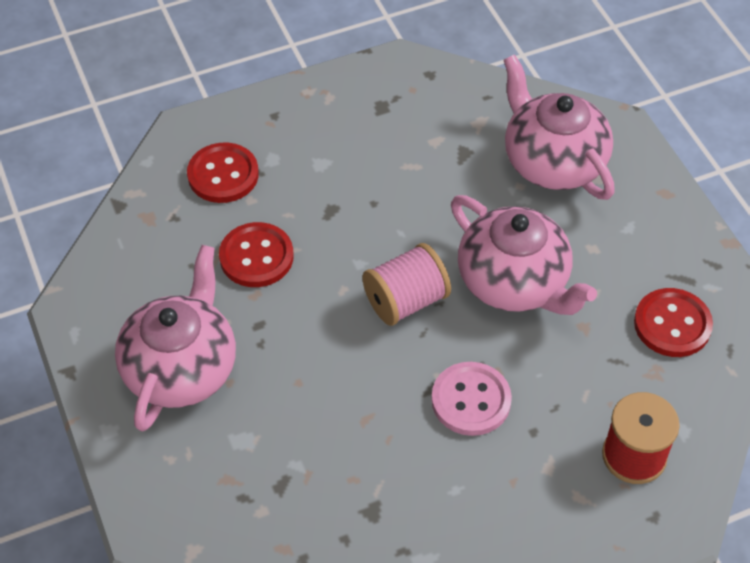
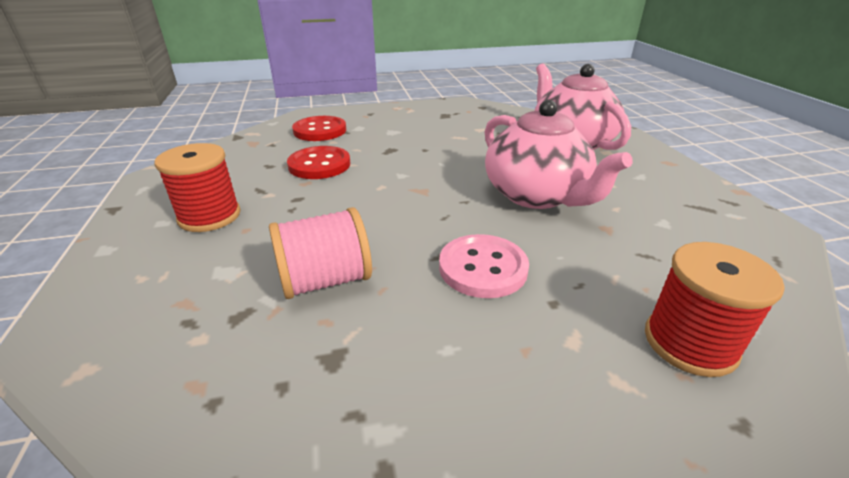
camera: 10 degrees right, 20 degrees down
pink teapot [115,245,236,431] -> red spool [155,143,241,232]
pink spool [362,243,451,326] -> pink spool moved to [269,207,372,299]
red button [634,288,713,357] -> none

